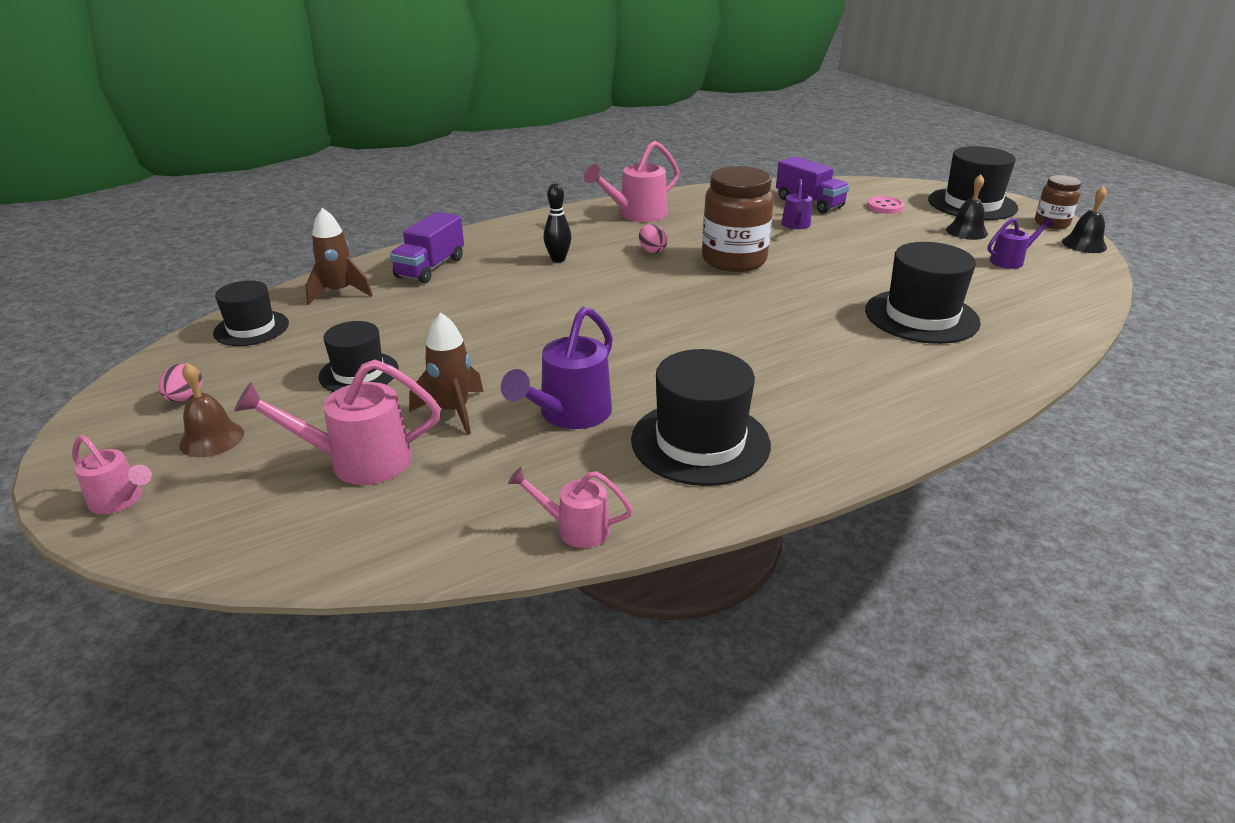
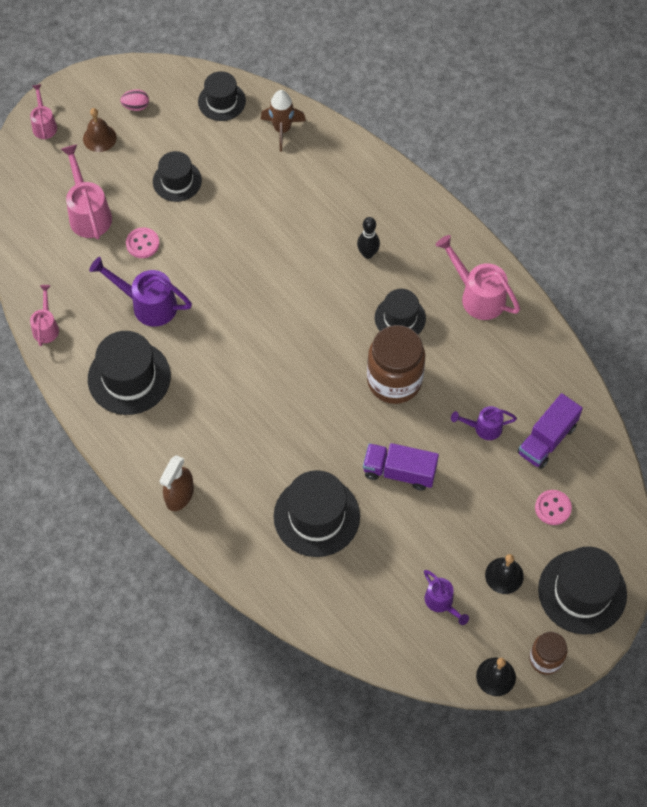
camera: 80 degrees right, 30 degrees up
pink watering can [72,435,152,514] -> pink watering can turned 150 degrees clockwise [30,84,57,139]
purple truck [390,212,464,283] -> purple truck moved to [363,443,439,491]
brown rocket [409,313,484,435] -> pink button [126,227,160,258]
pink egg [639,224,667,253] -> black hat [375,289,426,334]
none -> brown spray bottle [159,455,194,511]

